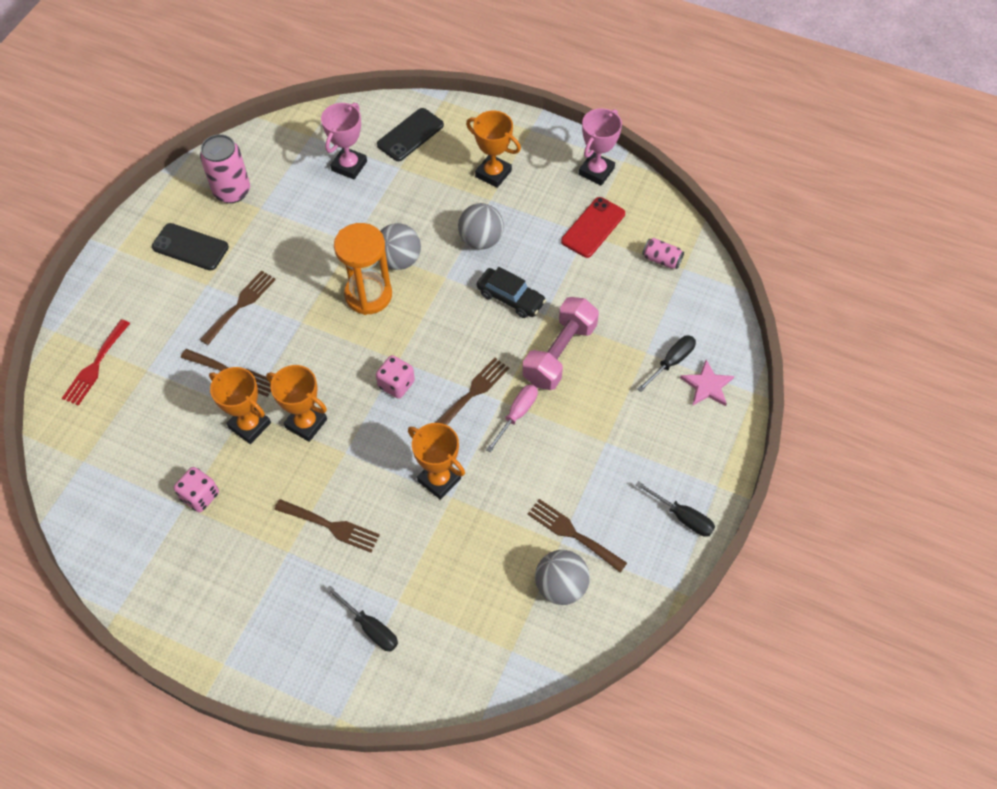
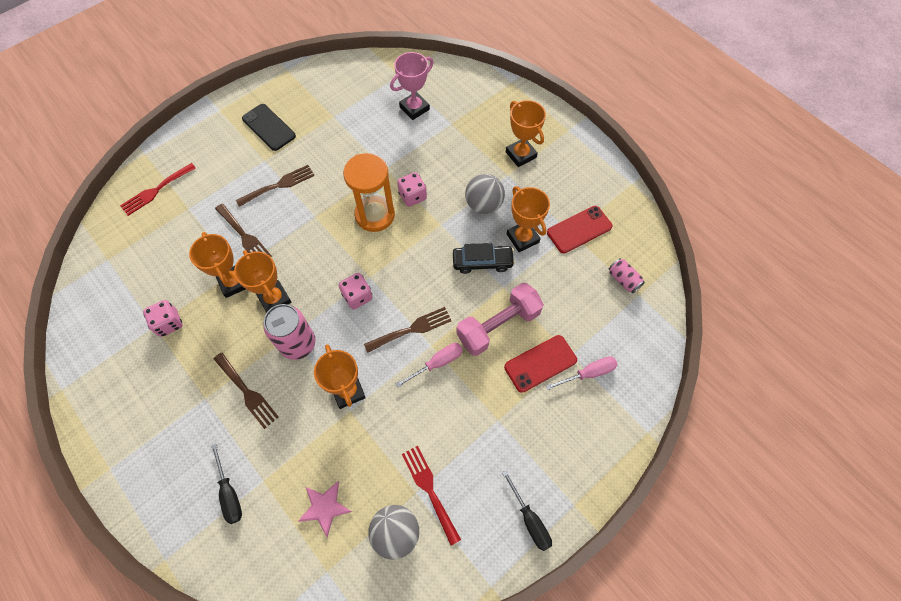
camera: 25 degrees right, 5 degrees up
pink can [200,134,250,203] -> pink can moved to [263,304,316,360]
black phone [377,108,444,161] -> none
grey ball [380,223,421,270] -> pink dice [397,172,427,207]
black car [477,267,546,318] -> black car turned 60 degrees counterclockwise [453,243,515,274]
brown fork [528,499,627,573] -> red fork [402,446,461,546]
pink trophy [579,108,622,186] -> none
black screwdriver [637,336,696,392] -> pink screwdriver [546,356,618,390]
pink star [680,360,734,406] -> pink star moved to [298,481,352,537]
none -> red phone [504,335,577,393]
none -> orange trophy [507,186,550,252]

